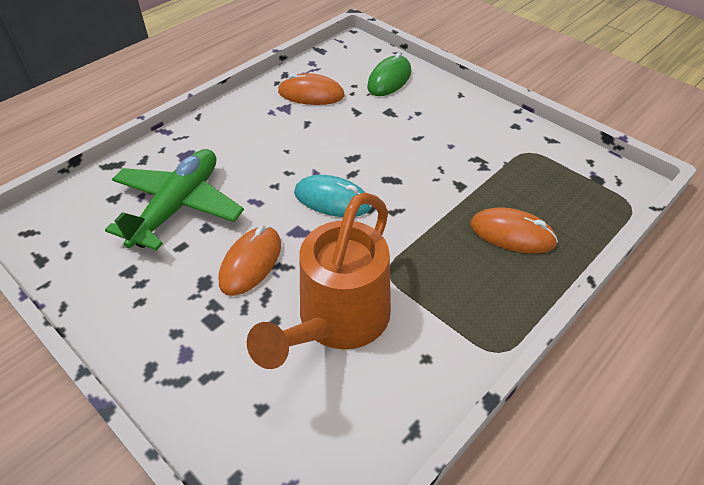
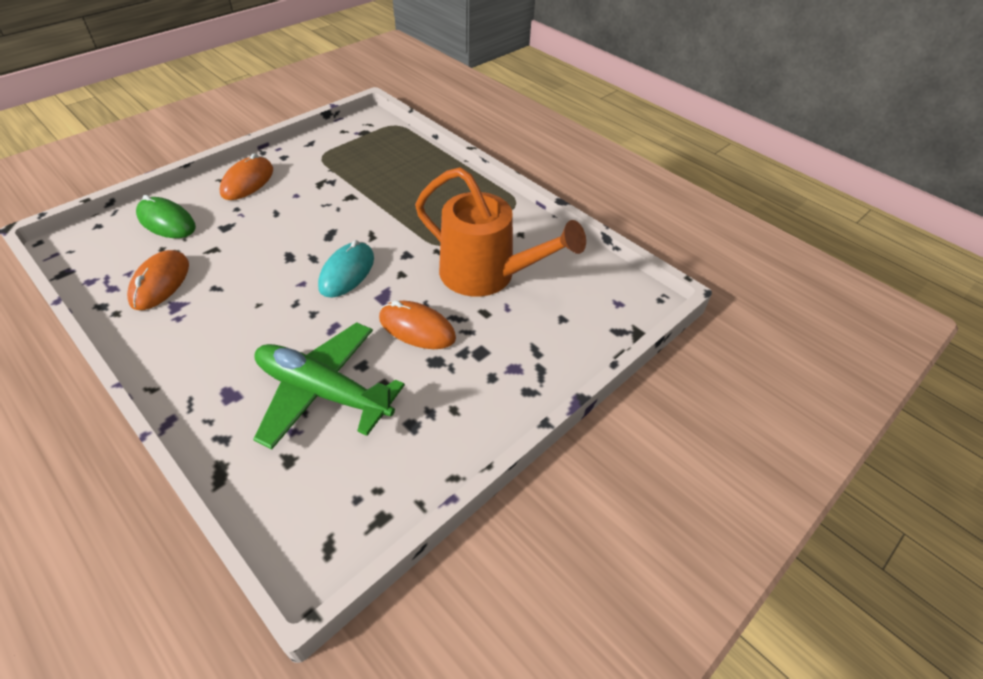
camera: 90 degrees left, 0 degrees up
orange mouse [470,208,558,253] -> orange mouse moved to [219,153,273,200]

